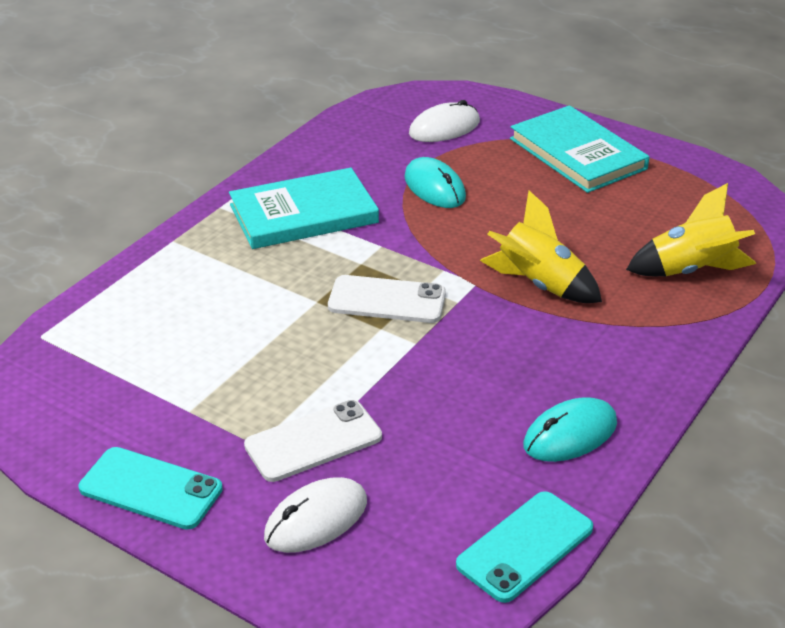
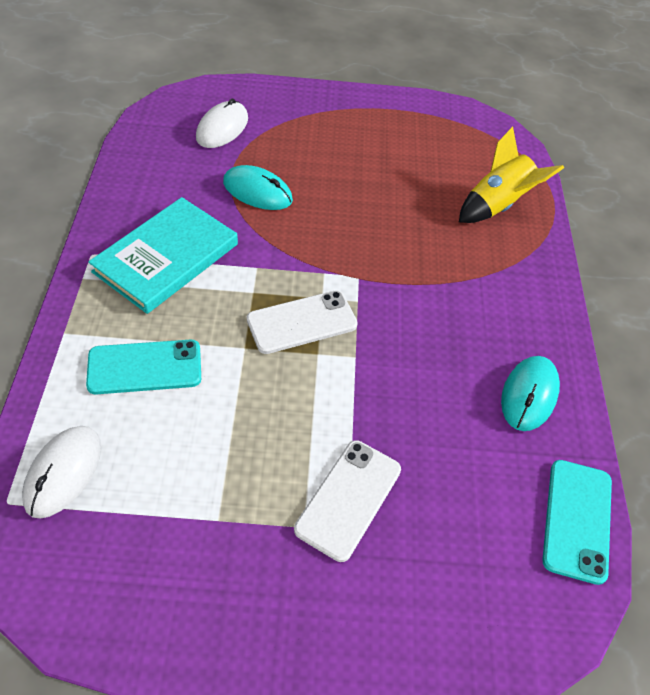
camera: 35 degrees left, 15 degrees up
turquoise phone [79,447,223,530] -> turquoise phone moved to [86,340,201,394]
white mouse [264,477,367,553] -> white mouse moved to [22,426,101,519]
yellow rocket [480,191,602,303] -> none
turquoise book [510,105,649,193] -> none

